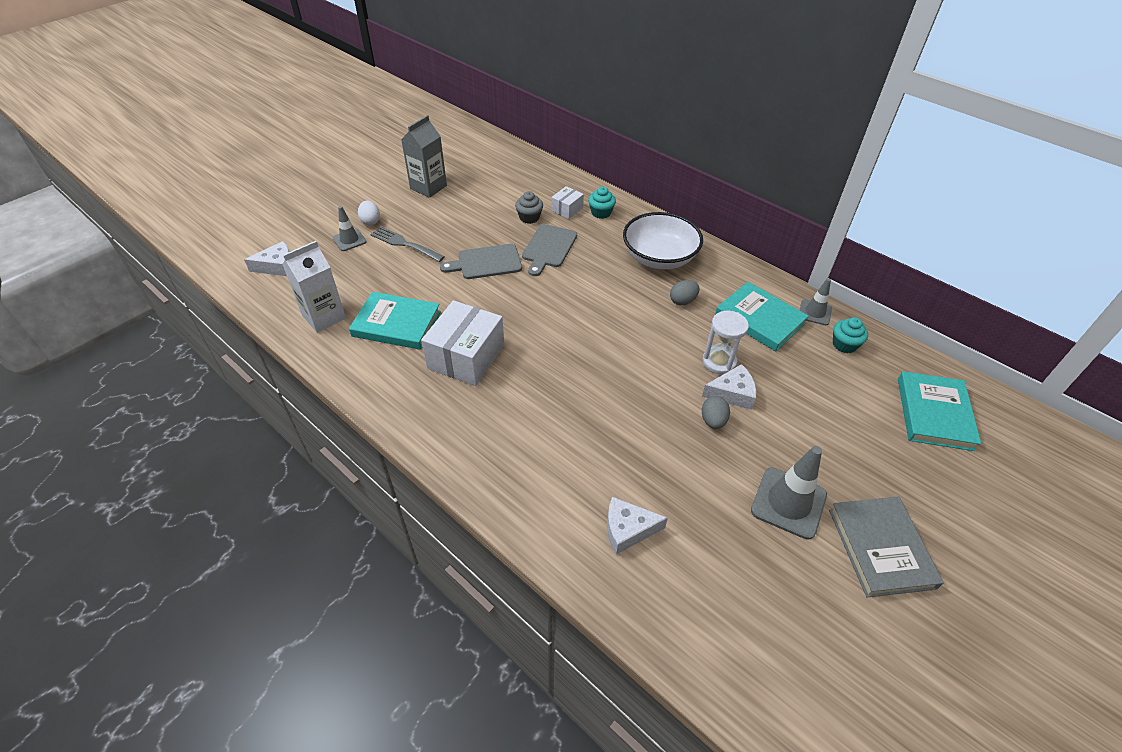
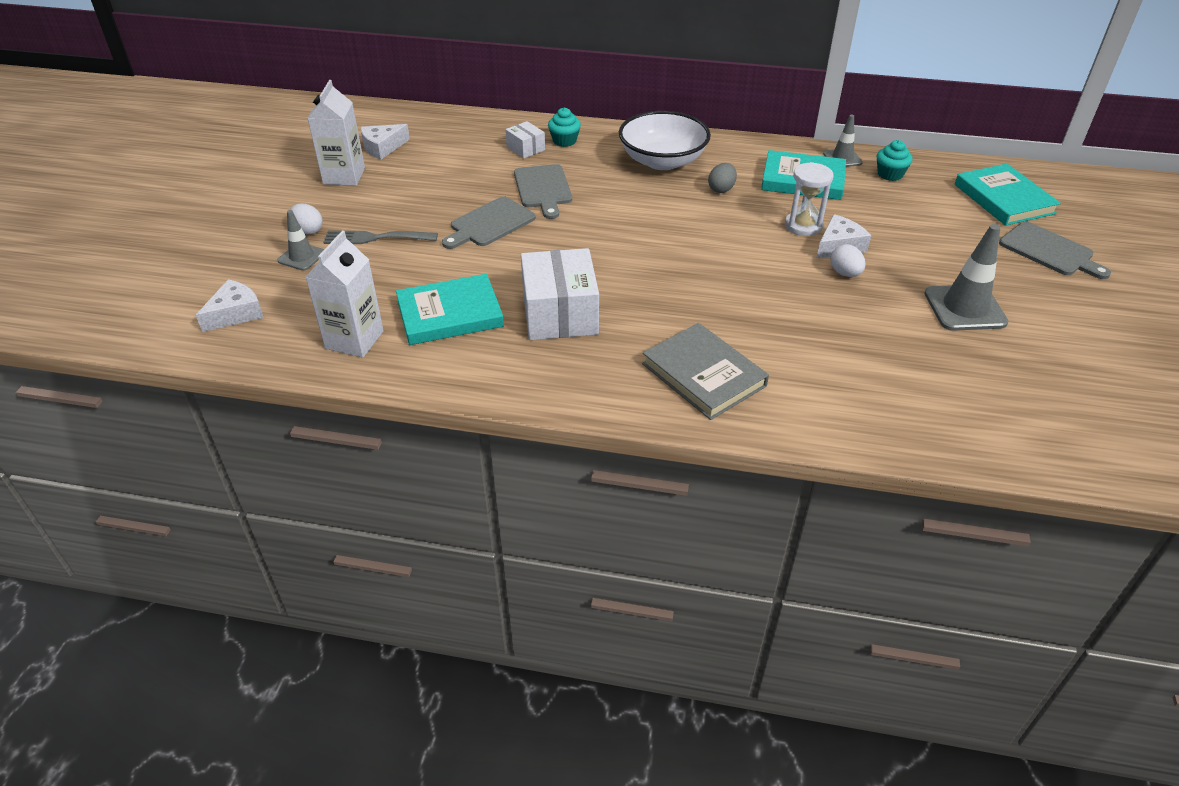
camera: 30 degrees left, 5 degrees down
grey carton [401,115,447,198] -> white carton [308,80,365,186]
grey cupcake [515,191,543,224] -> none
white box [551,186,584,219] -> white box turned 45 degrees counterclockwise [505,121,545,159]
white cheese [607,497,668,555] -> white cheese moved to [361,124,410,160]
grey egg [702,396,730,429] -> white egg [830,244,866,277]
grey book [829,496,944,598] -> grey book moved to [642,323,769,420]
none -> grey cutting board [999,222,1111,279]

